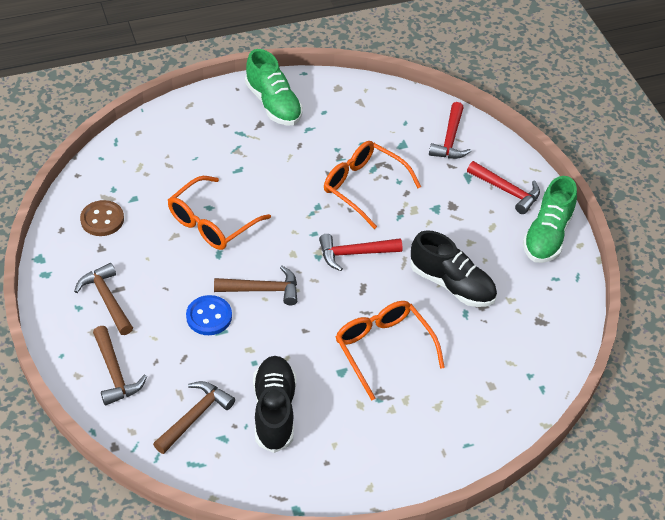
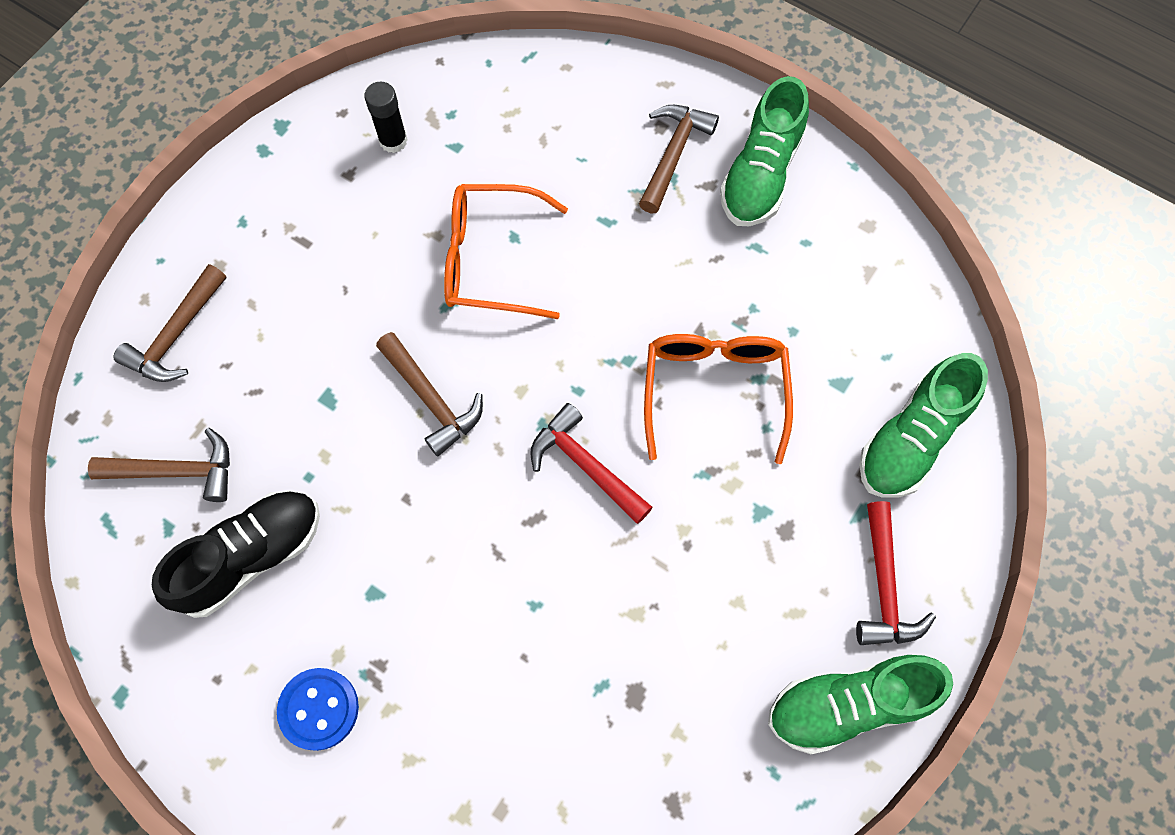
camera: 55 degrees right, 20 degrees up
brown hammer [74,263,133,335] -> brown hammer moved to [639,105,719,213]
brown button [80,200,124,236] -> black glue stick [364,82,408,153]
blue button [186,295,232,335] -> blue button moved to [277,668,359,751]
orange glasses [336,301,445,401] -> none
black shoe [410,230,497,307] -> none
red hammer [429,102,471,159] -> green shoe [859,353,988,498]

